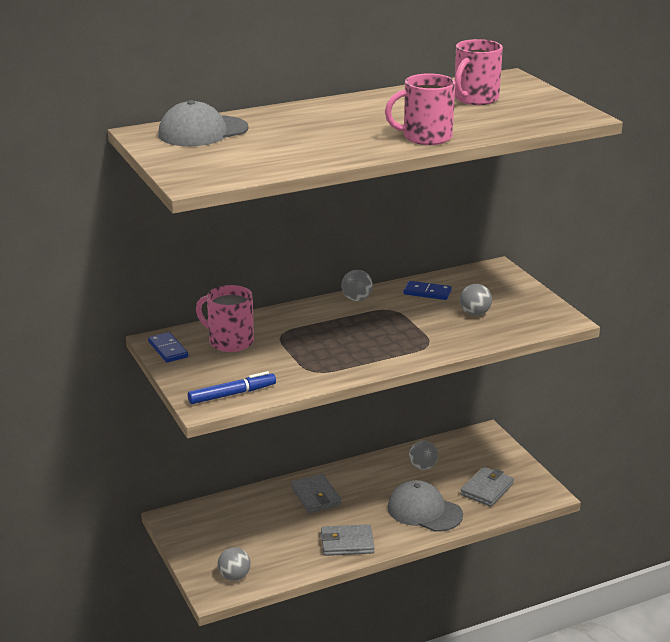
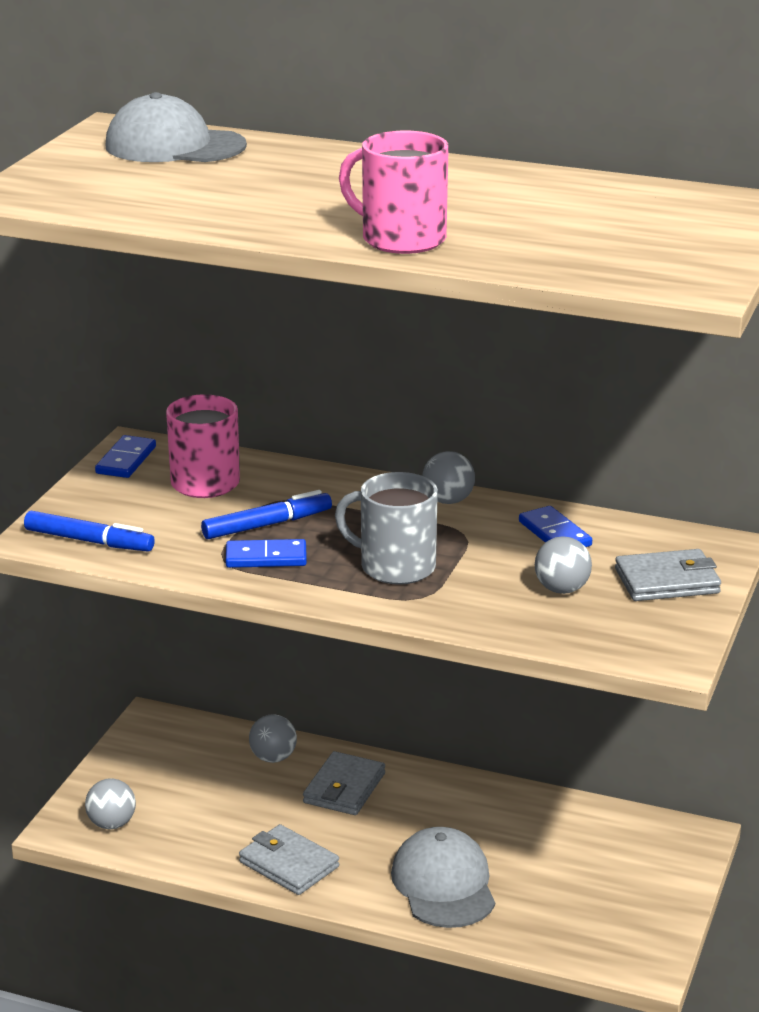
camera: 45 degrees right, 0 degrees up
grey ball [409,441,438,470] -> grey ball moved to [249,714,297,763]
pink mug [455,39,503,105] -> none
grey wallet [460,467,514,506] -> grey wallet moved to [615,549,721,601]
none -> blue marker [201,490,332,539]
none -> blue domino [226,539,307,568]
none -> grey mug [335,472,438,585]

